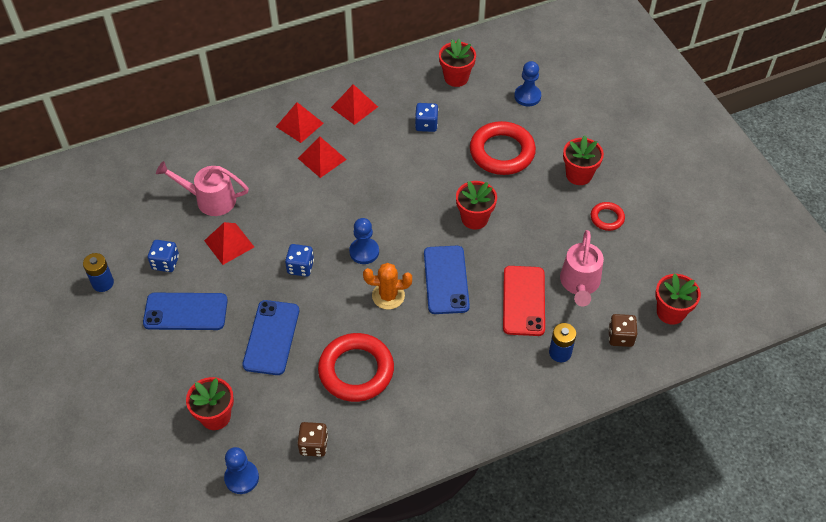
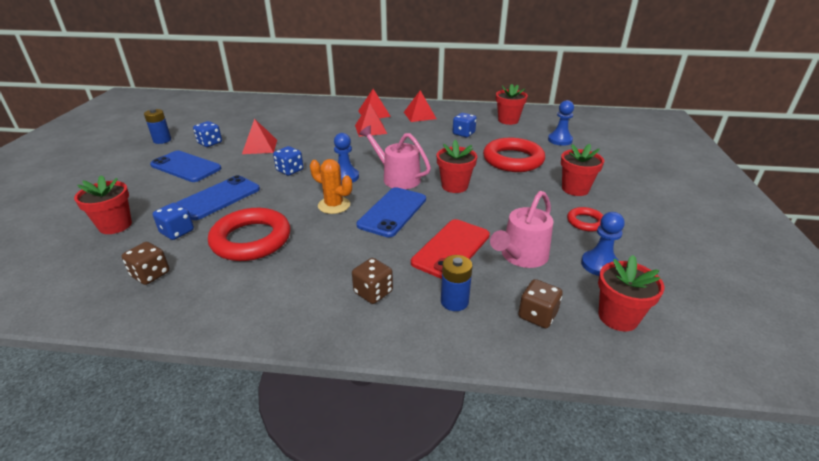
camera: 30 degrees right, 20 degrees down
pink watering can [156,161,249,216] -> pink watering can moved to [359,126,431,189]
blue pawn [224,447,259,494] -> blue pawn moved to [581,212,624,276]
none -> blue dice [153,203,194,240]
none -> brown dice [352,258,393,304]

